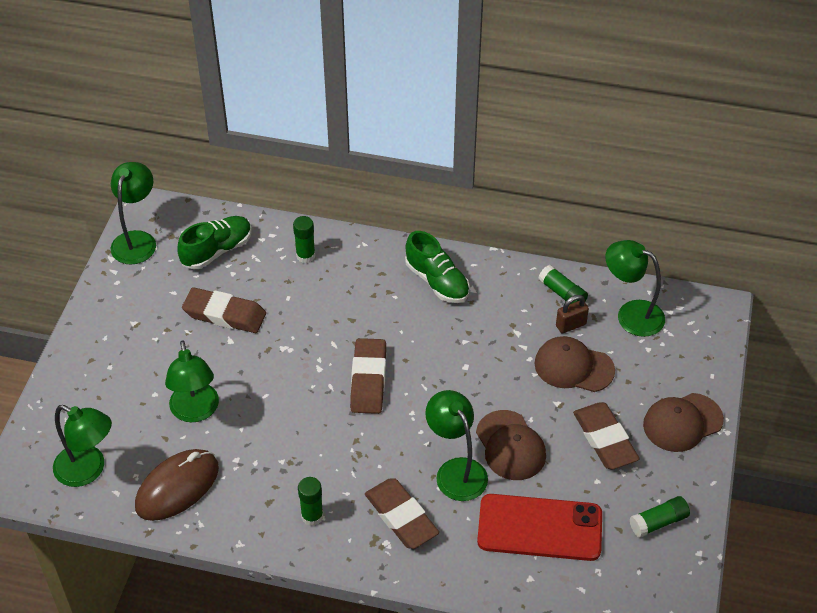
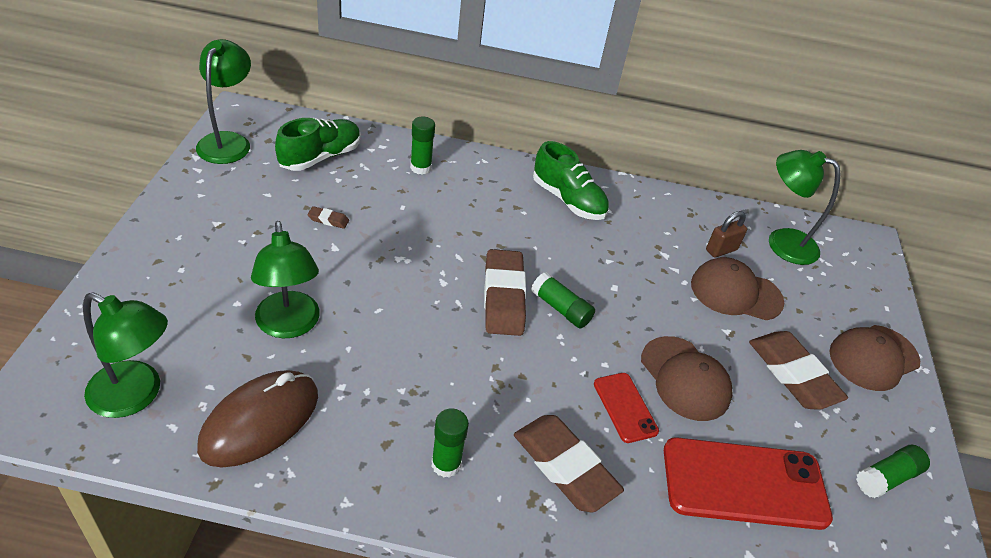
camera: 10 degrees left, 5 degrees down
brown eraser [182,287,266,333] -> brown eraser [307,206,349,229], size x0.42
green lamp [425,390,488,501] -> red phone [594,373,659,443]
green glue stick [538,265,588,304] -> green glue stick moved to [531,272,595,329]

